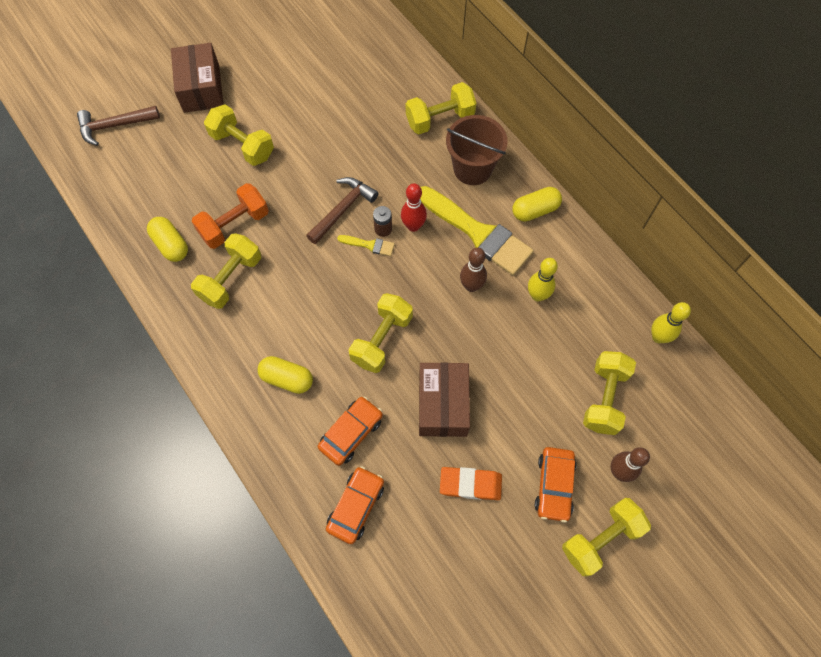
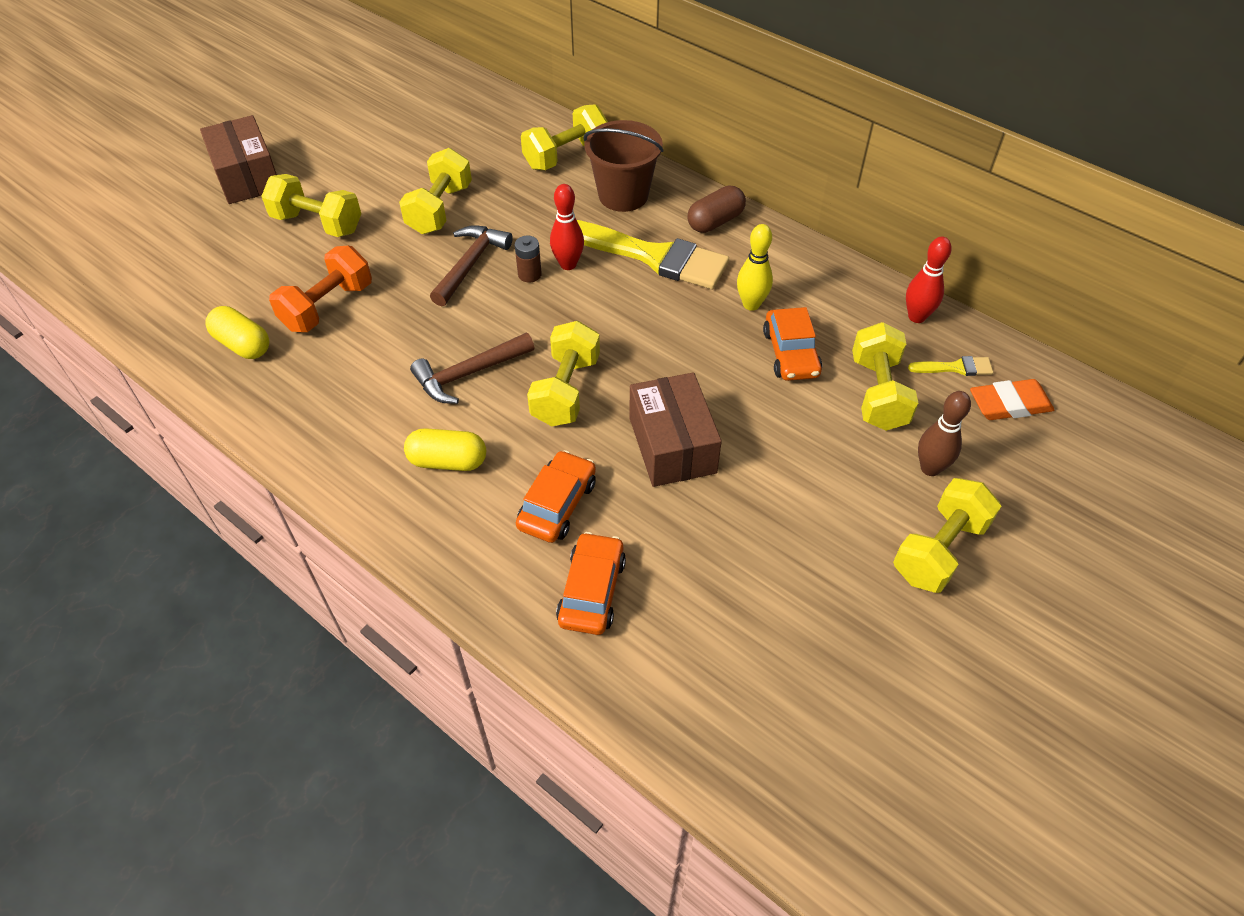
camera: 15 degrees left, 15 degrees down
brown hammer [77,106,160,146] -> brown hammer moved to [410,333,535,404]
yellow dumbbell [191,233,261,309] -> yellow dumbbell moved to [399,148,472,234]
yellow brush [337,235,395,256] -> yellow brush moved to [908,356,993,376]
orange eraser [440,467,502,500] -> orange eraser moved to [970,379,1054,420]
brown bowling pin [460,248,487,292] -> none
yellow capsule [512,187,562,222] -> brown capsule [687,185,746,233]
orange car [535,447,577,523] -> orange car moved to [763,307,822,381]
yellow bowling pin [651,302,691,343] -> red bowling pin [906,237,952,323]

